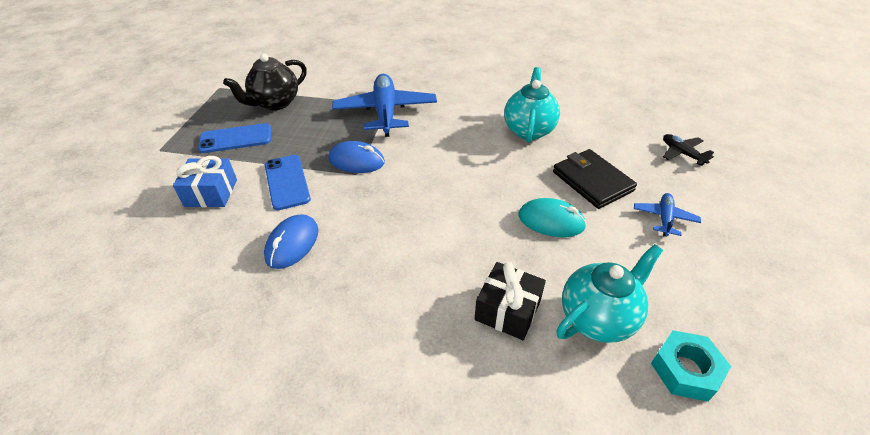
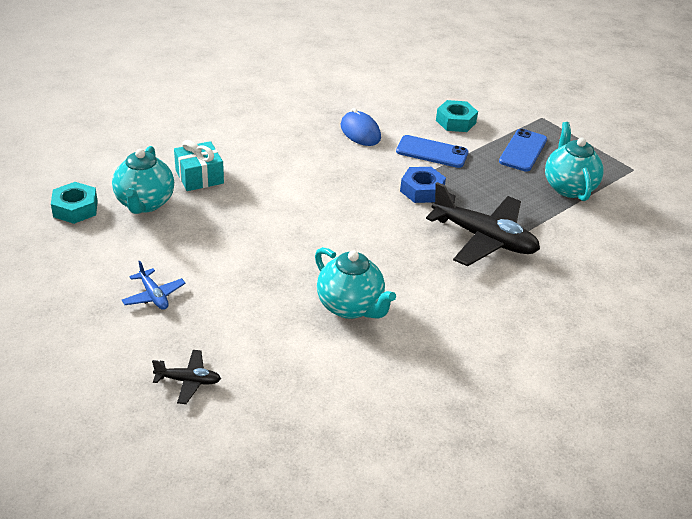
camera: 125 degrees right, 5 degrees down
blue gift [173,156,237,207] -> turquoise nut [436,100,478,132]
black teapot [223,53,307,110] -> turquoise teapot [545,122,604,201]
blue mouse [328,141,385,173] -> blue nut [400,167,446,203]
blue plane [332,74,437,137] -> black plane [426,182,540,266]
black gift [475,262,546,340] -> turquoise gift [174,140,224,191]
turquoise mouse [519,198,587,237] -> none
black wallet [553,149,637,209] -> none

